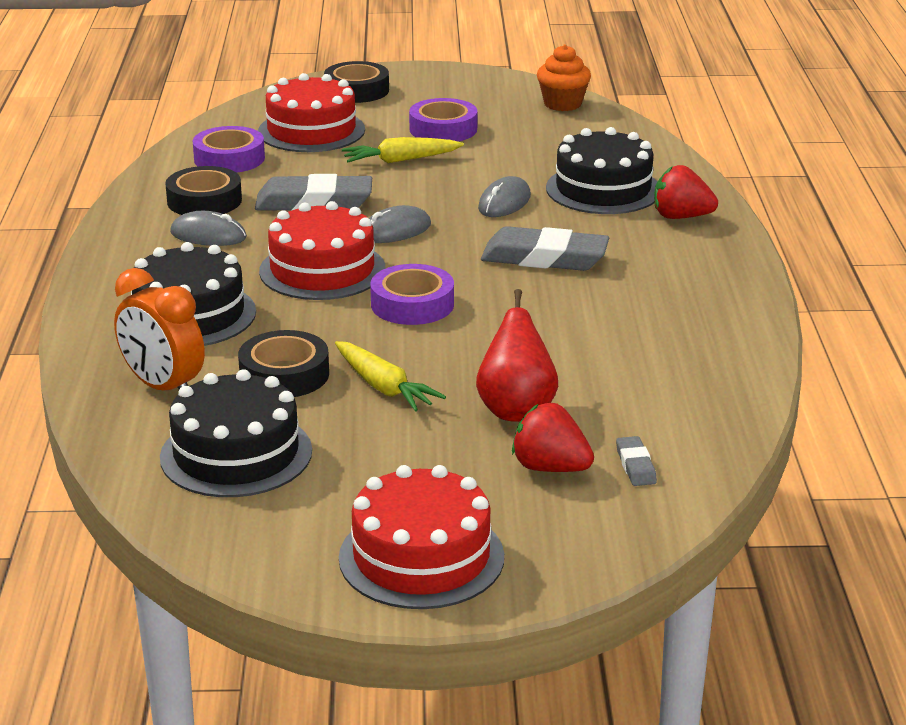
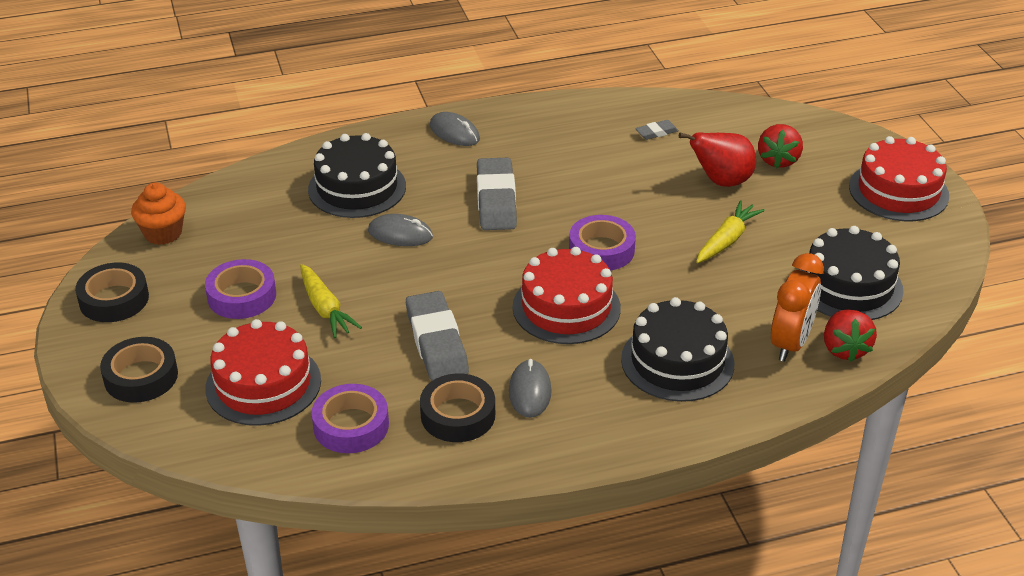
camera: 105 degrees left, 10 degrees up
black tape [238,330,329,397] -> black tape moved to [75,263,149,322]
grey mouse [369,205,431,243] -> grey mouse moved to [430,112,480,146]
grey eraser [616,436,657,486] -> grey eraser moved to [635,120,679,140]
red strawberry [654,165,718,219] -> red strawberry moved to [824,310,877,362]

